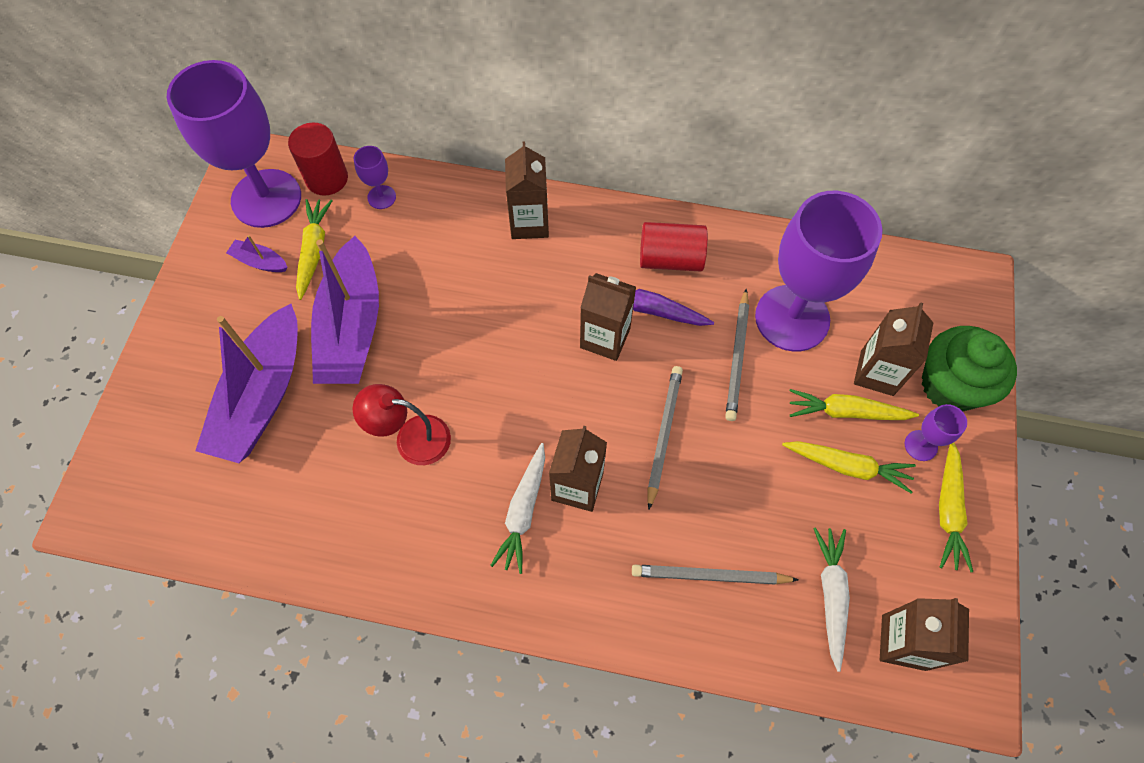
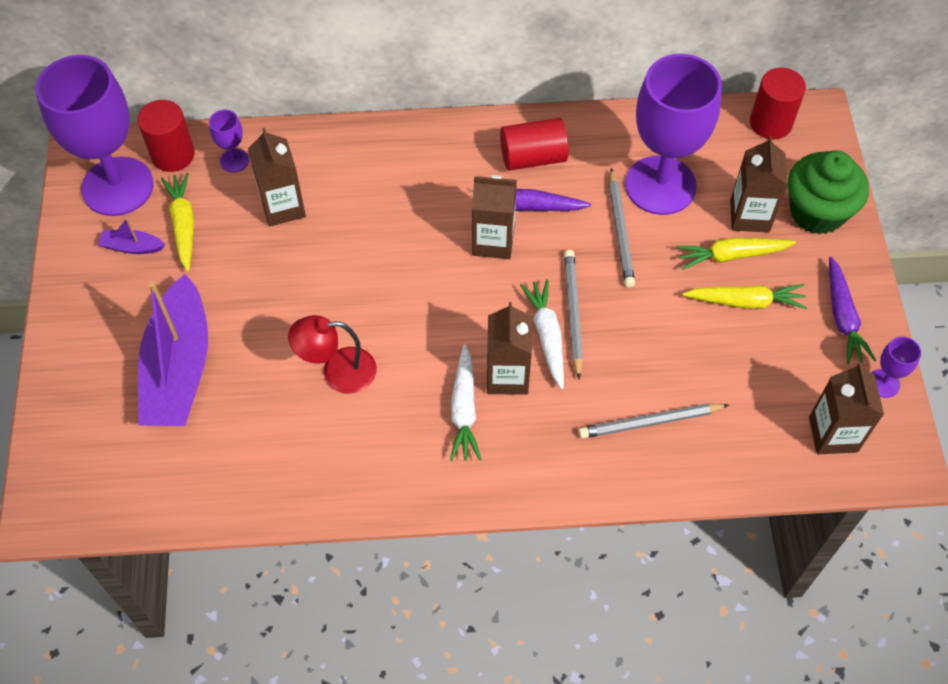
camera: 15 degrees left, 5 degrees down
purple boat [311,236,379,384] -> none
brown carton [505,141,549,239] -> brown carton moved to [248,128,306,227]
white carrot [813,527,850,672] -> white carrot moved to [520,279,564,389]
purple goblet [905,404,967,461] -> purple goblet moved to [872,336,921,398]
yellow carrot [939,442,973,572] -> purple carrot [829,257,876,364]
none -> red cylinder [750,68,806,139]

